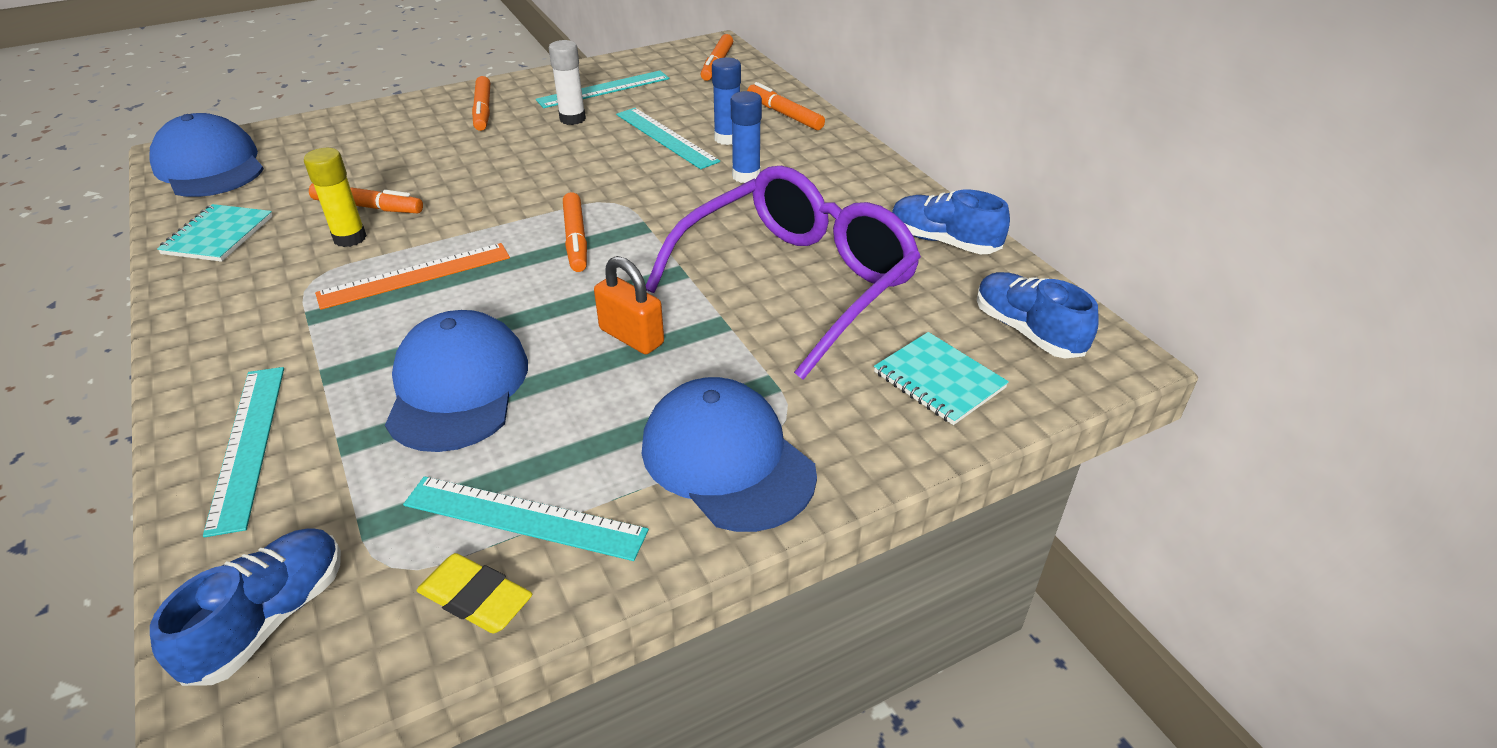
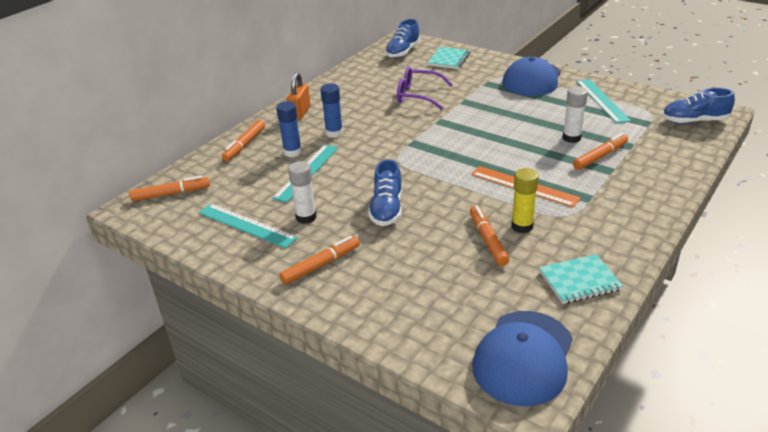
camera: 115 degrees left, 5 degrees down
turquoise ruler [203,367,284,537] -> none
blue cap [385,310,528,452] -> white glue stick [563,86,588,143]
yellow eraser [417,553,532,633] -> none
orange marker [563,192,587,272] -> orange marker moved to [573,133,628,170]
orange padlock [594,256,664,354] -> orange padlock moved to [287,72,310,120]
purple glasses [646,166,921,380] -> purple glasses [397,67,453,110], size x0.55
blue shoe [892,190,1010,254] -> blue shoe moved to [368,159,402,226]

